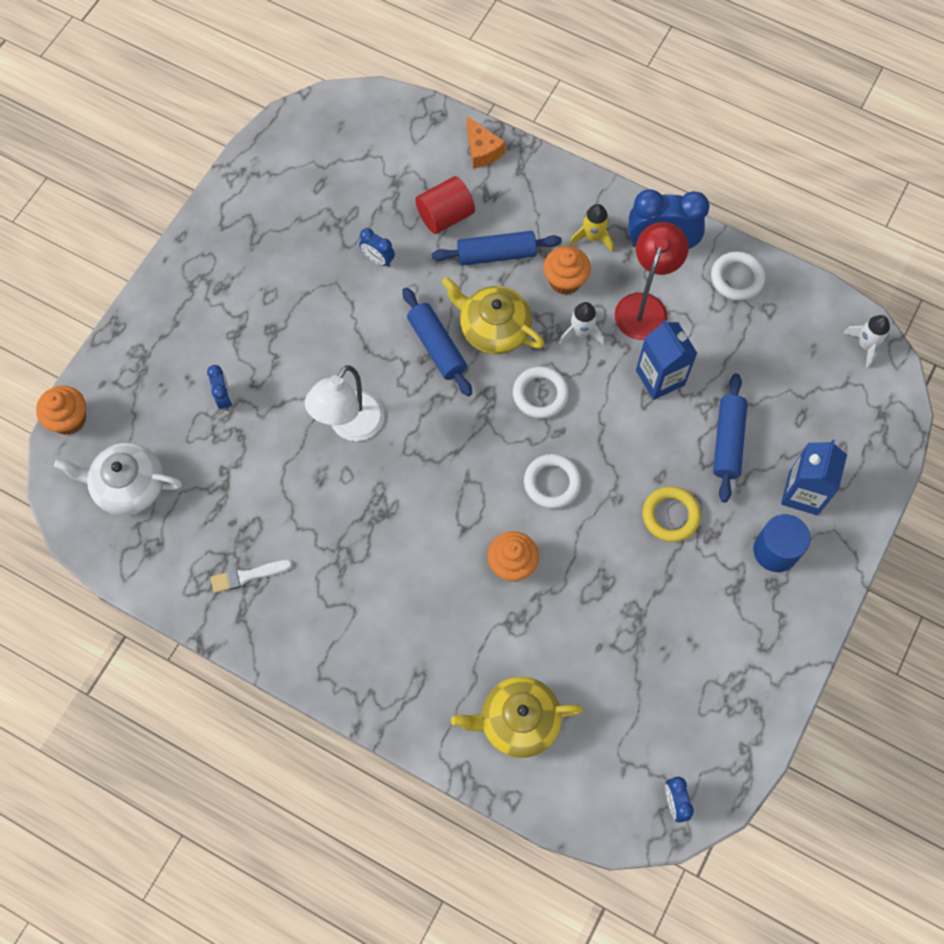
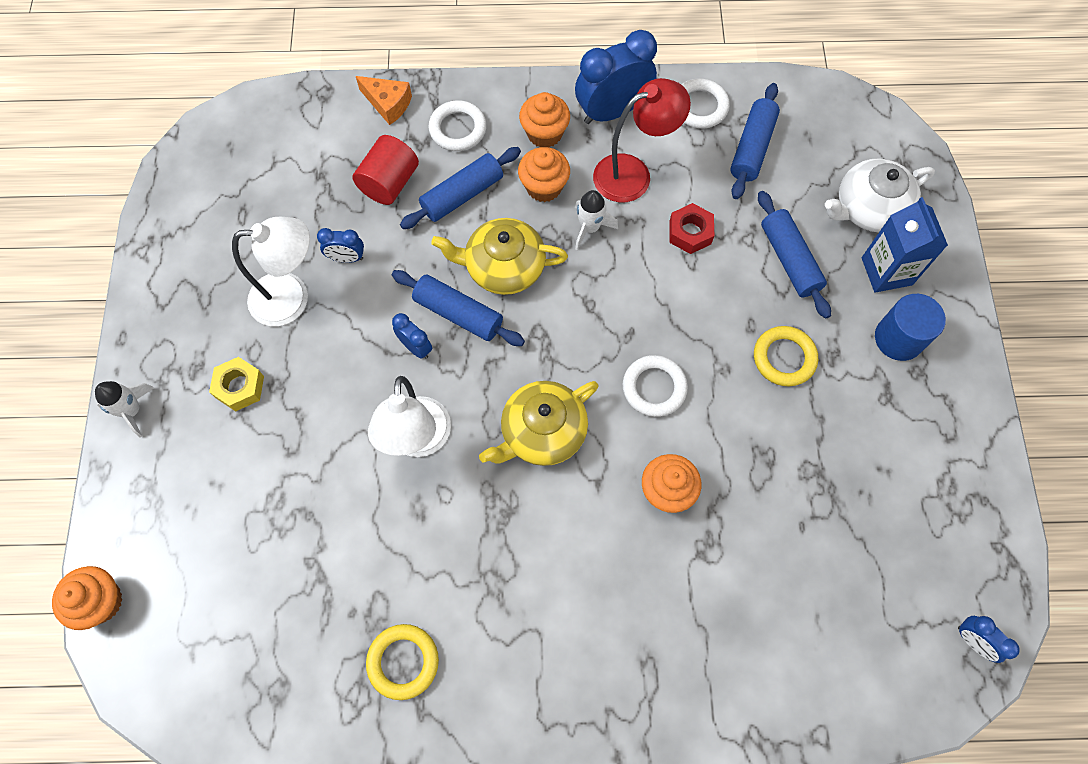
camera: 30 degrees left, 0 degrees up
white teapot [54,443,182,516] -> white teapot moved to [825,158,935,233]
blue clock [207,365,232,411] -> blue clock moved to [392,313,432,359]
white brush [211,560,293,593] -> yellow ring [366,624,439,700]
yellow teapot [451,677,583,758] -> yellow teapot moved to [479,381,599,466]
white ring [513,366,569,419] -> white ring moved to [428,100,487,151]
yellow rocket [570,204,613,252] -> orange cupcake [519,92,570,148]
red lamp [615,222,689,340] -> red lamp turned 75 degrees clockwise [593,78,691,202]
blue carton [636,319,698,400] -> red nut [669,203,714,254]
white rocket [843,315,891,369] -> white rocket moved to [95,381,154,437]
none -> yellow nut [209,357,264,412]
none -> white lamp [232,217,310,326]
none -> blue rolling pin [730,83,780,199]

